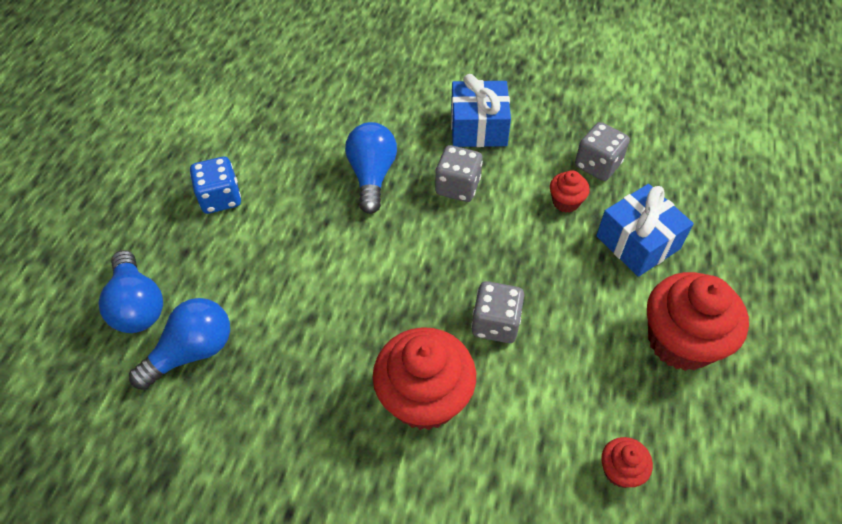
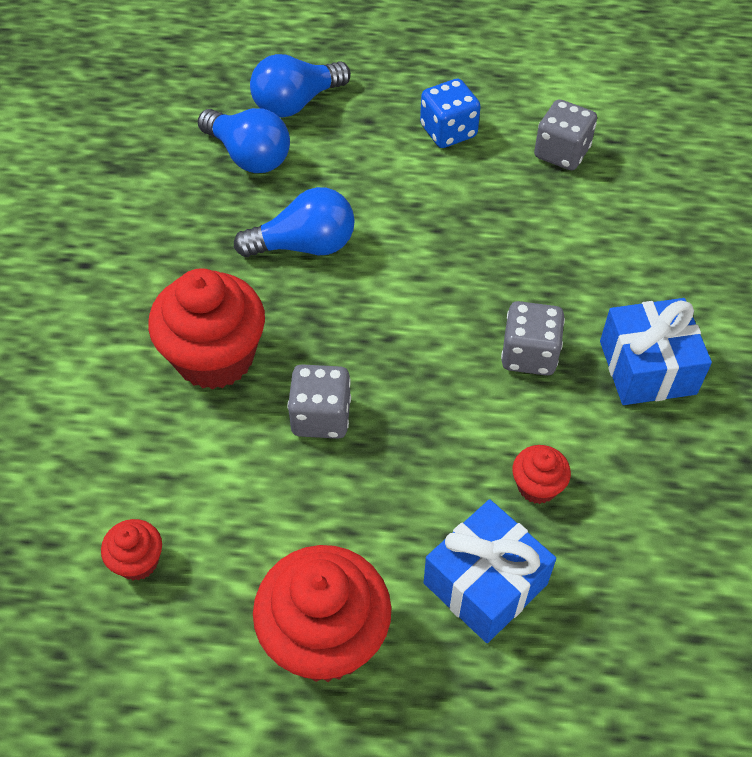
camera: 80 degrees right, 0 degrees up
blue light bulb [345,122,397,214] -> blue light bulb moved to [234,187,355,257]
grey dice [575,122,630,181] -> grey dice moved to [534,99,597,170]

